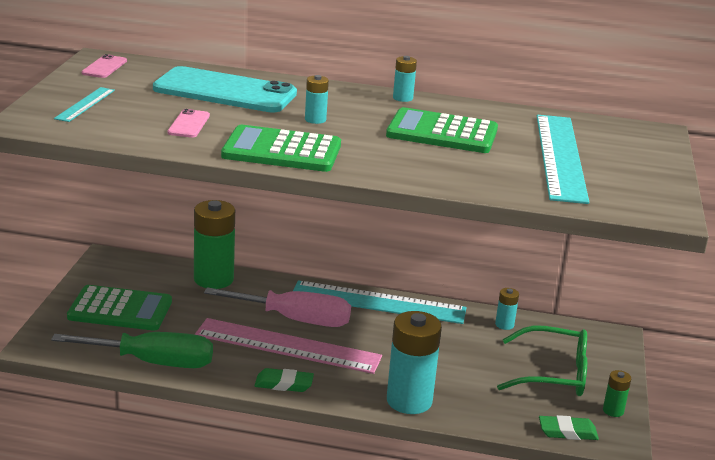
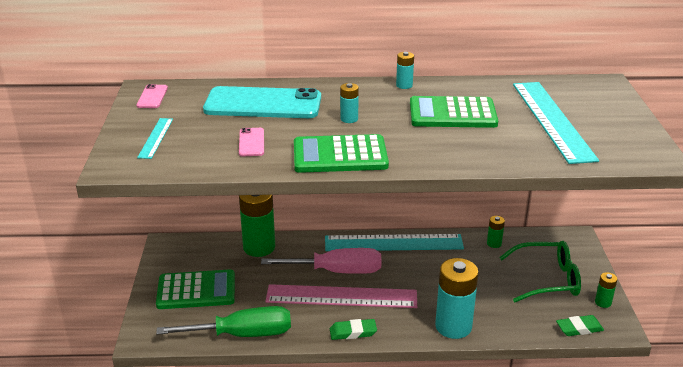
camera: 10 degrees left, 5 degrees up
turquoise battery [495,288,519,330] -> green battery [487,216,505,248]

